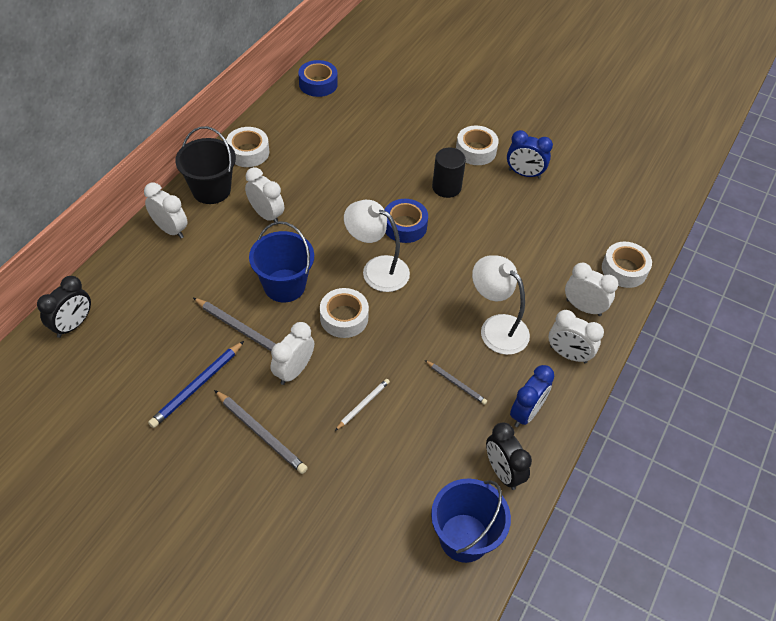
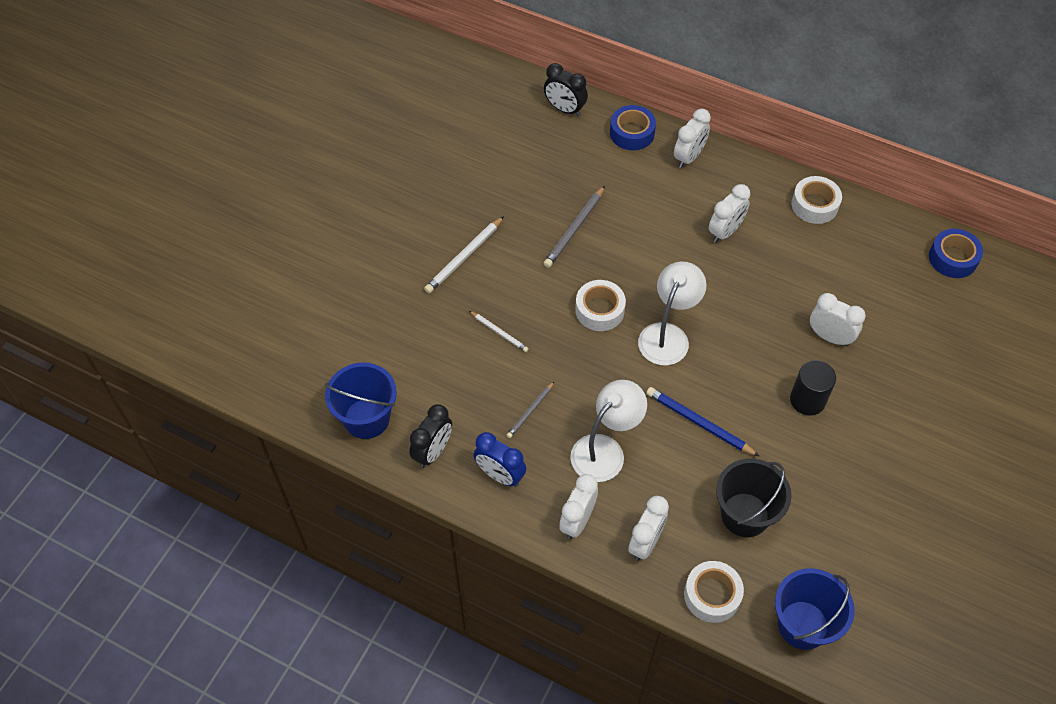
camera: 90 degrees right, 5 degrees up
blue pencil [148,341,244,428] -> blue pencil moved to [646,387,760,457]
black bucket [175,126,236,204] -> black bucket moved to [716,459,792,537]
grey pencil [214,390,308,474] -> white pencil [424,216,504,293]
blue bucket [249,221,314,302] -> blue bucket moved to [775,568,855,650]
white clock [271,322,314,385] -> white clock moved to [810,293,866,346]
blue tape [385,199,428,243] -> blue tape moved to [610,105,656,150]
white tape [456,125,499,165] -> none
black clock [486,423,532,490] -> black clock turned 150 degrees clockwise [409,404,452,468]
blue clock [507,130,553,179] -> none

